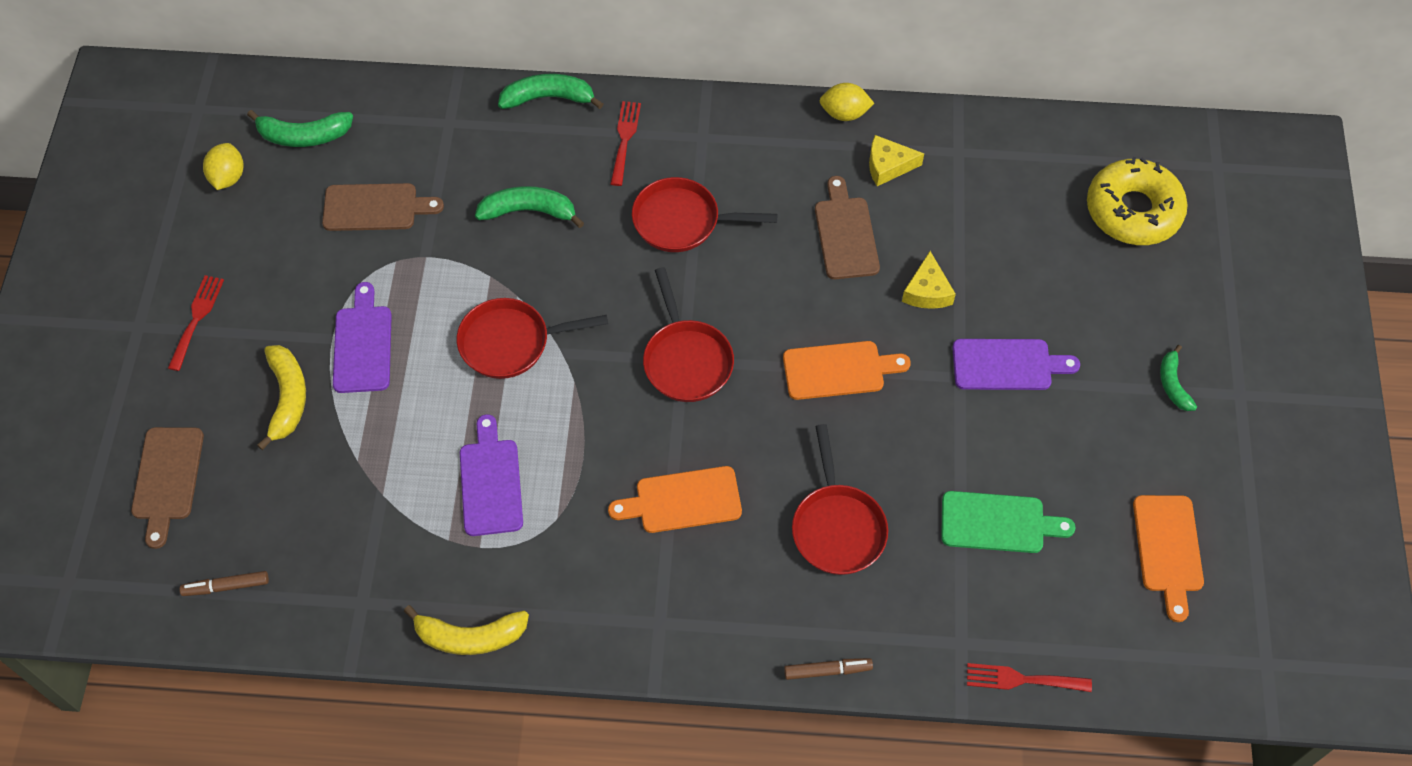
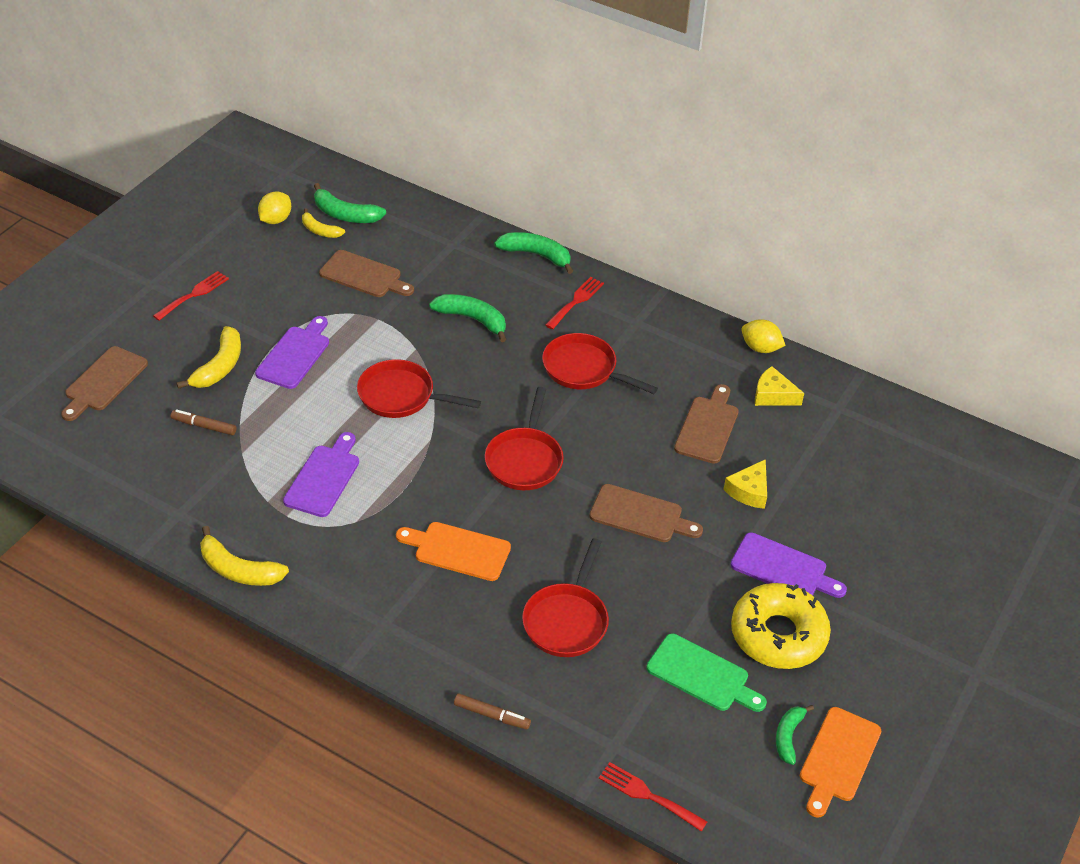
camera: 25 degrees right, 15 degrees down
brown marker [179,571,269,596] -> brown marker moved to [171,409,237,435]
orange cutting board [783,341,911,400] -> brown cutting board [589,484,703,542]
yellow donut [1087,157,1188,245] -> yellow donut moved to [731,583,831,669]
green banana [1160,345,1197,411] -> green banana moved to [776,705,814,765]
none -> yellow banana [302,208,345,238]

